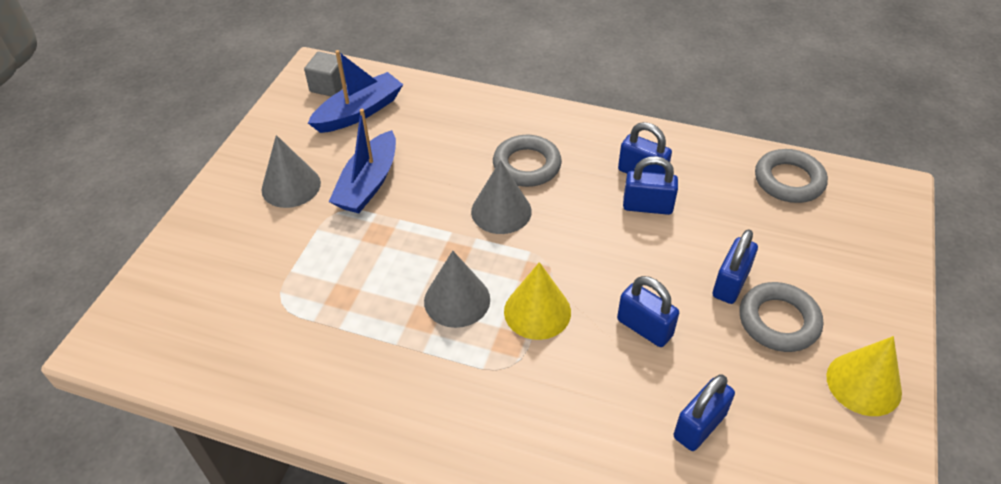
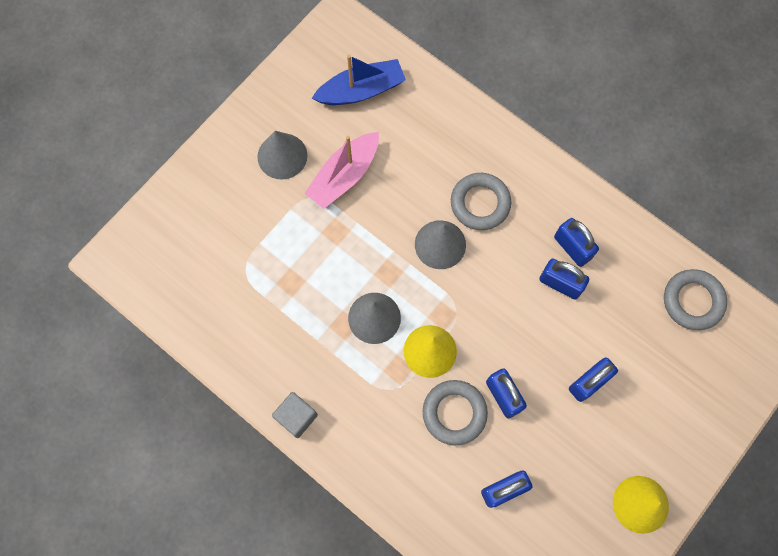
camera: 20 degrees right, 25 degrees up
grey cube [304,52,346,96] -> grey cube moved to [272,392,318,438]
blue boat [329,109,396,213] -> pink boat [304,132,379,209]
grey ring [740,282,823,352] -> grey ring moved to [423,380,488,445]

